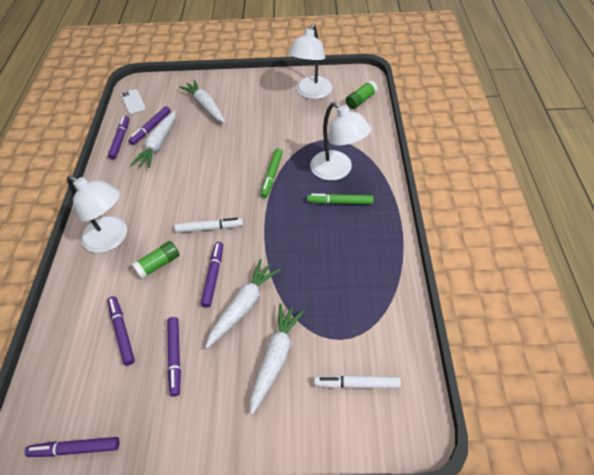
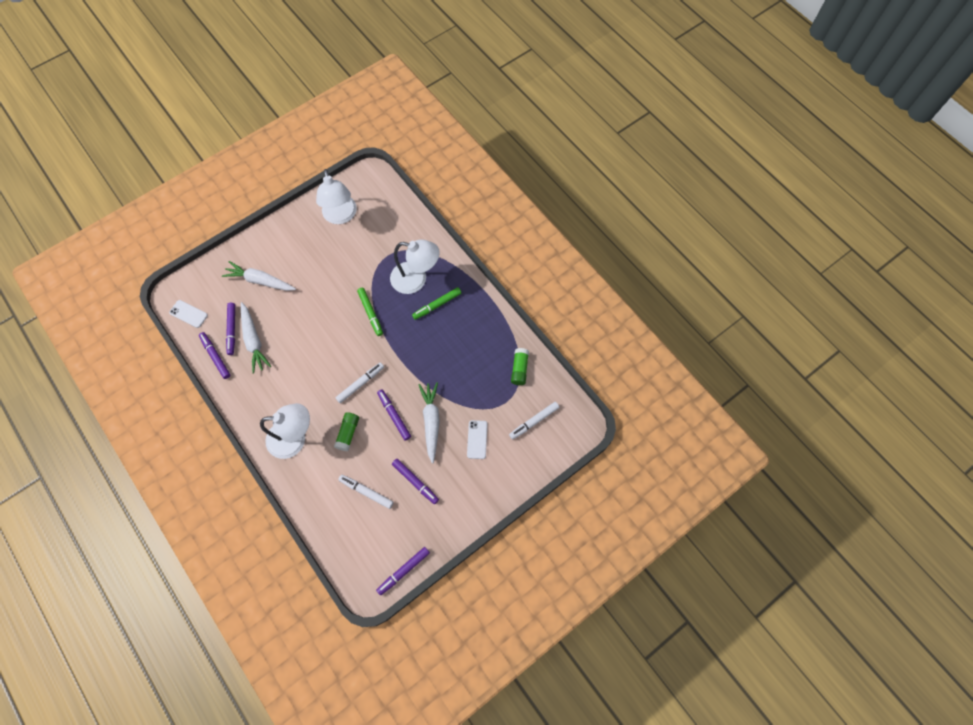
camera: 40 degrees left, 15 degrees up
purple marker [108,296,135,366] -> white marker [338,475,394,509]
white carrot [250,303,304,415] -> white phone [467,420,487,459]
green glue stick [346,80,378,109] -> green glue stick moved to [511,348,529,385]

